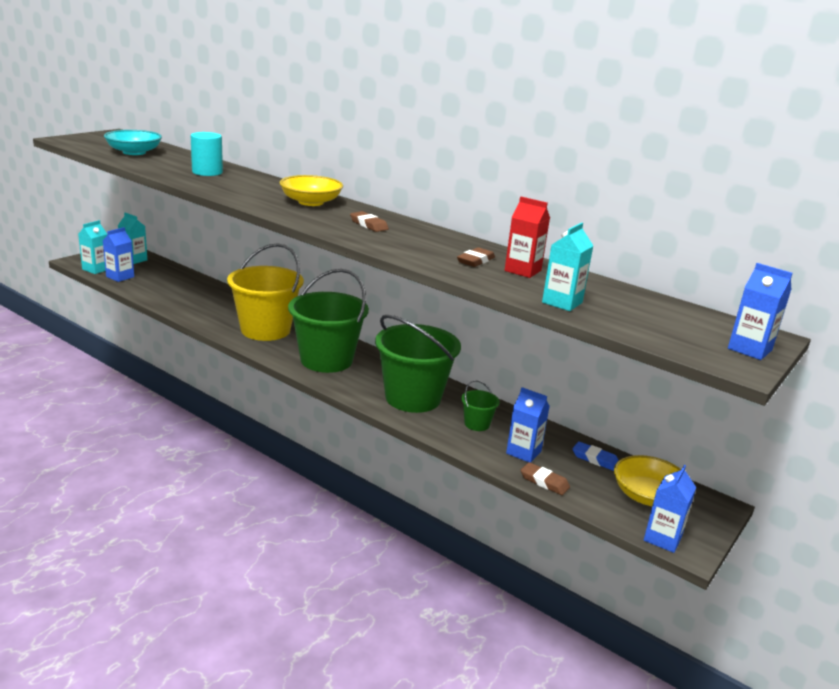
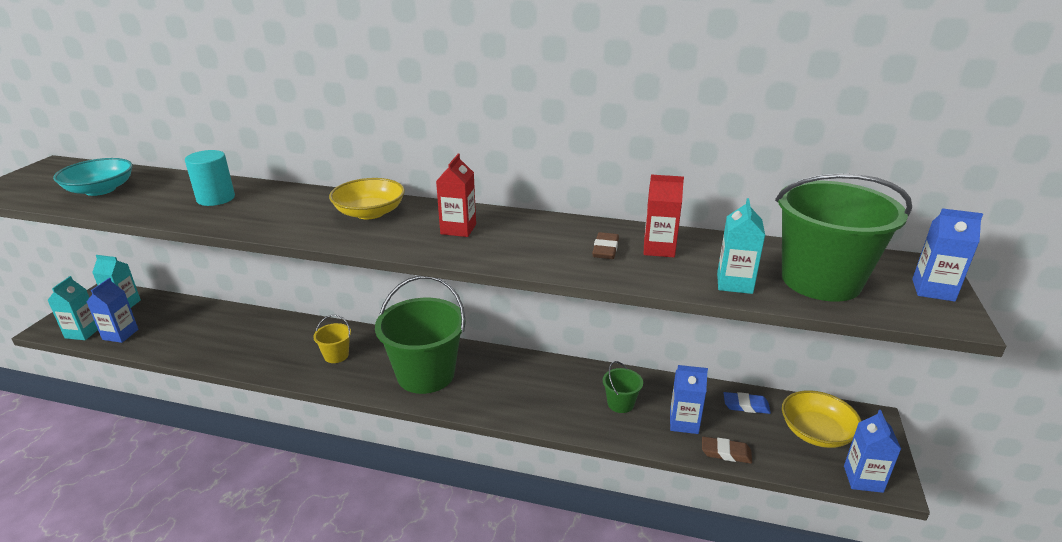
camera: 20 degrees left, 5 degrees up
yellow bucket [227,243,304,341] -> yellow bucket [313,315,351,363], size x0.44
brown eraser [350,211,389,232] -> red carton [436,154,476,237]
green bucket [375,315,461,413] -> green bucket moved to [775,173,912,302]

